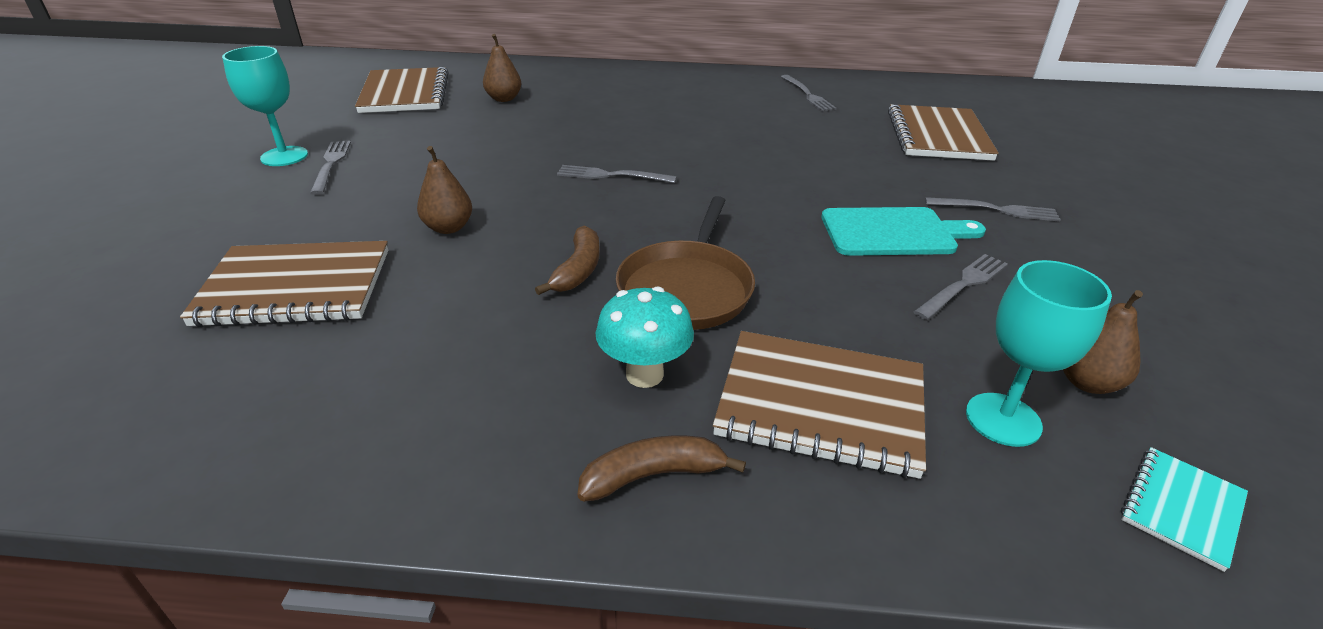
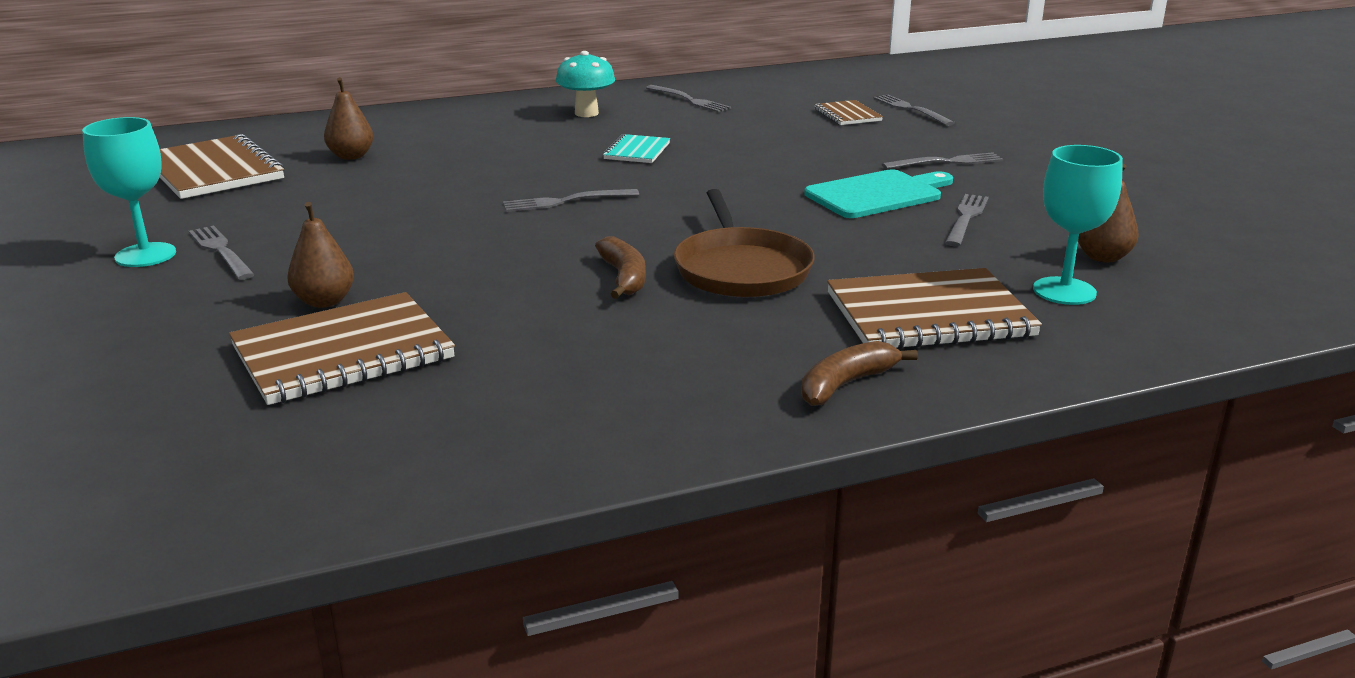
camera: 25 degrees left, 10 degrees down
brown pear [417,146,472,234] -> brown pear moved to [287,202,354,308]
turquoise mushroom [596,287,694,388] -> turquoise mushroom moved to [556,51,615,117]
brown notebook [888,104,999,161] -> brown notebook [814,100,883,125], size x0.52
turquoise notebook [1121,447,1248,572] -> turquoise notebook moved to [603,134,670,163]
none -> grey fork [873,95,955,126]

